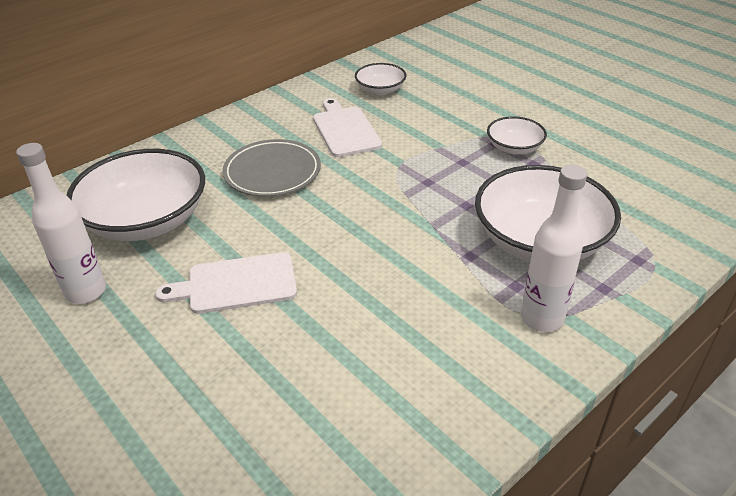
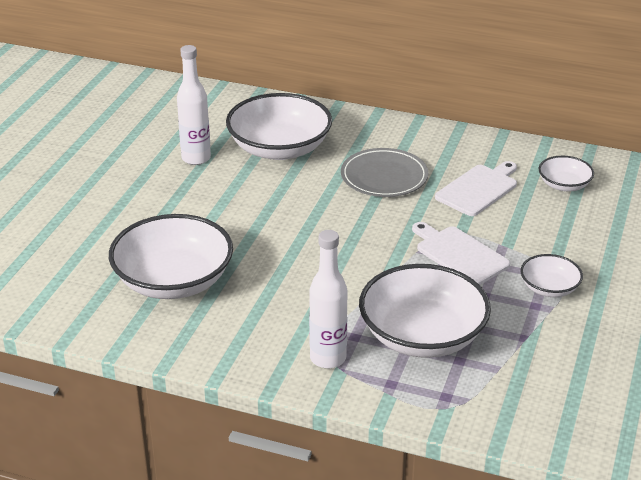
camera: 60 degrees right, 5 degrees down
white cutting board [155,252,297,314] -> white cutting board moved to [412,222,510,285]
none -> white bowl [109,214,233,299]

